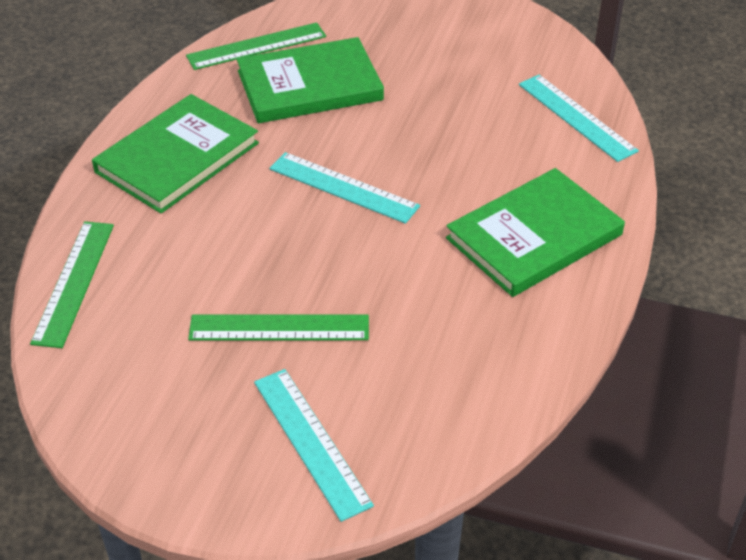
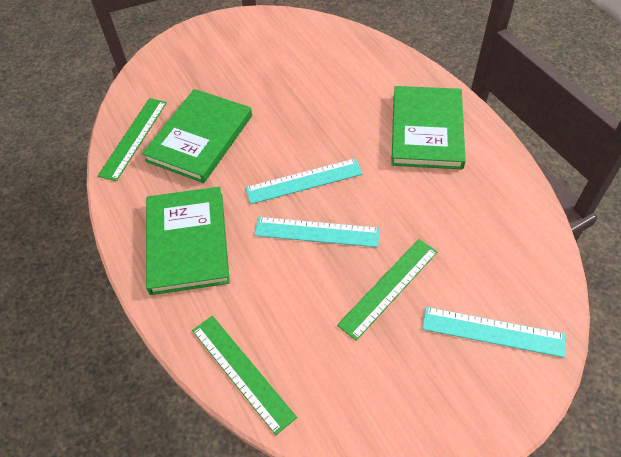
camera: 45 degrees left, 10 degrees up
turquoise ruler [519,75,639,162] -> turquoise ruler moved to [254,217,380,247]

